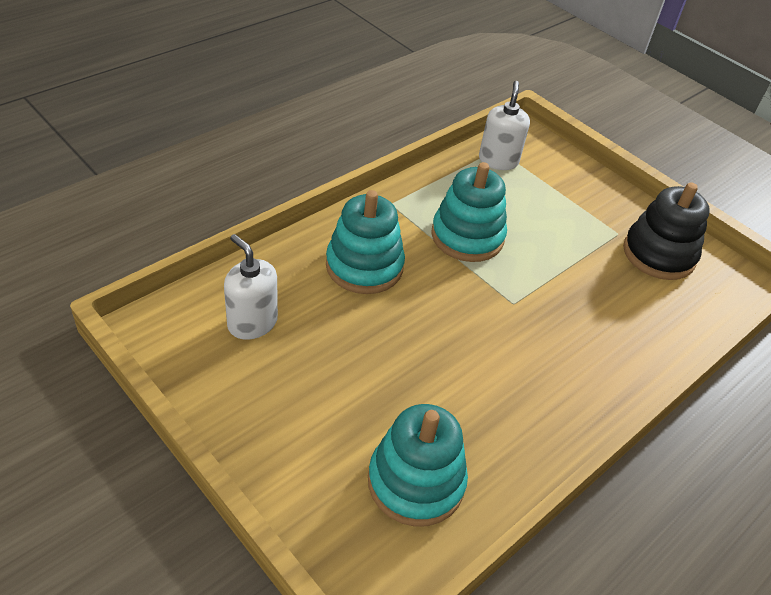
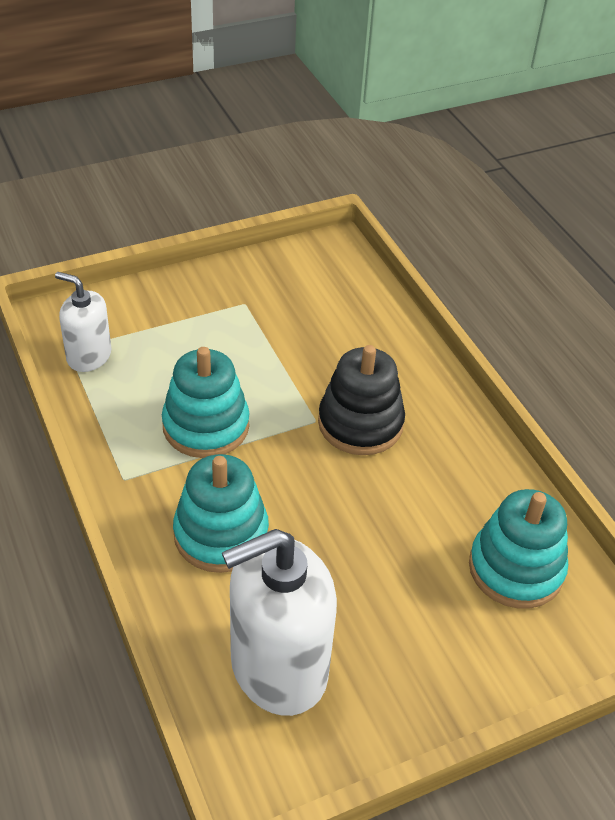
camera: 70 degrees left, 0 degrees up
white soap dispenser [224,234,278,340] -> white soap dispenser [222,529,337,716], size x1.79
black stacking toy [623,183,710,280] -> black stacking toy moved to [318,345,405,455]

